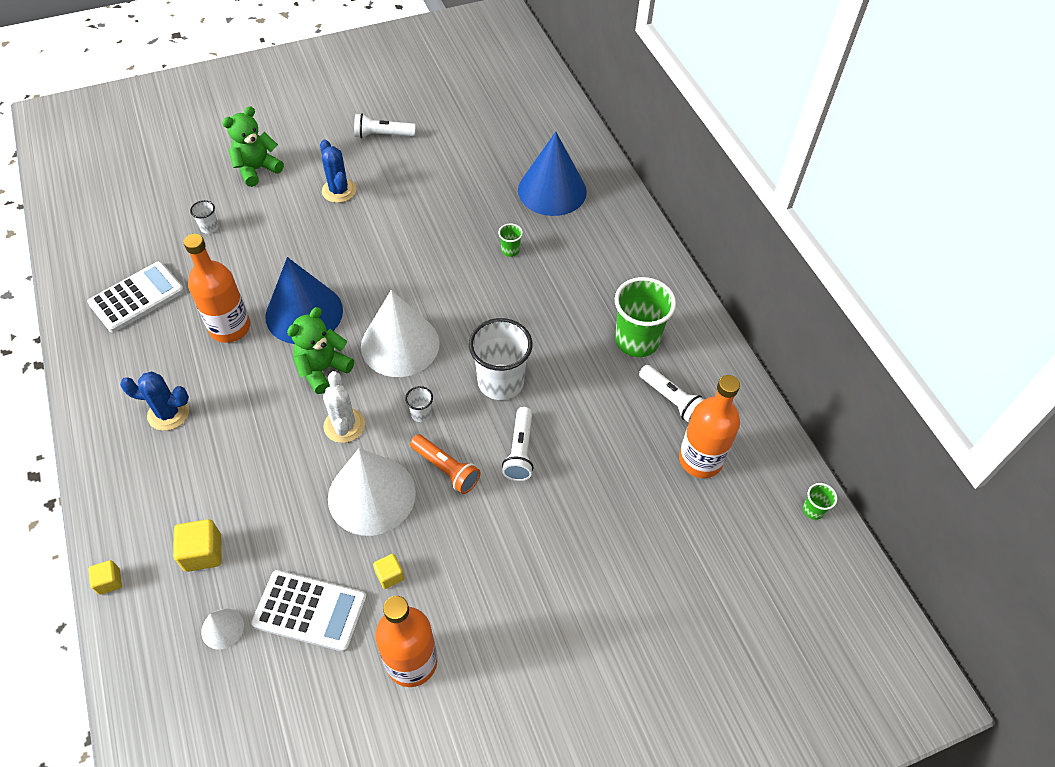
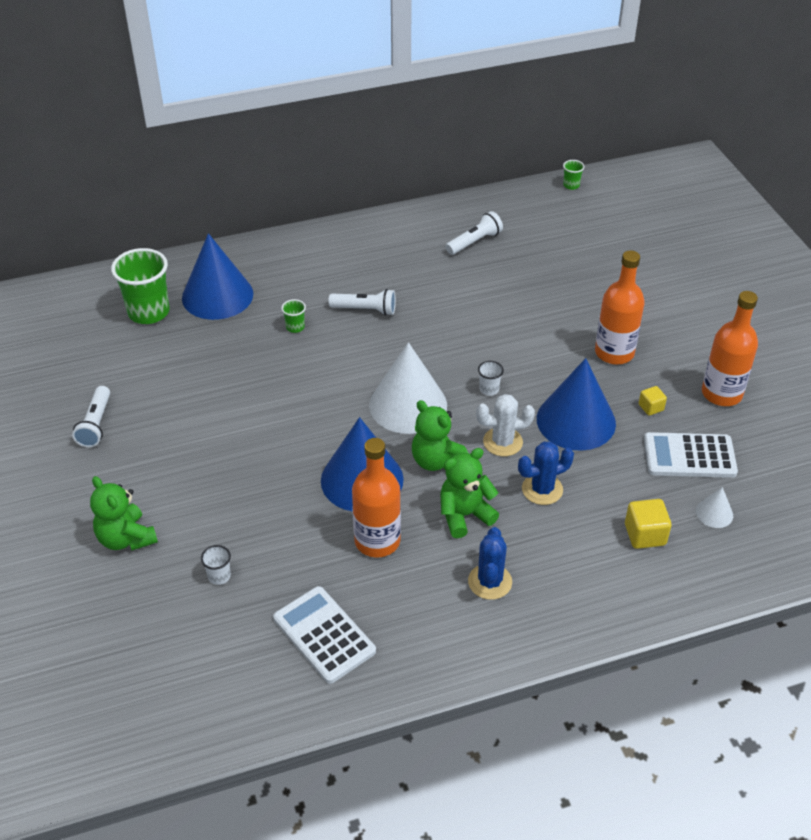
camera: 85 degrees left, 10 degrees down
yellow cube [88,560,122,595] -> none
white calculator [251,570,367,652] -> white calculator turned 105 degrees counterclockwise [644,432,738,478]
blue cactus [320,139,356,203] -> blue cactus moved to [518,442,574,505]
white cone [328,448,416,536] -> blue cone [537,358,616,451]
orange flashlight [410,434,481,494] -> none
white cup [469,318,533,400] -> none
white flashlight [502,407,534,481] -> white flashlight moved to [328,289,396,316]
green cup [615,277,676,357] -> green cup moved to [111,248,170,324]
orange bottle [679,375,740,478] -> orange bottle moved to [595,250,645,365]
none -> green teddy bear [440,448,499,538]

